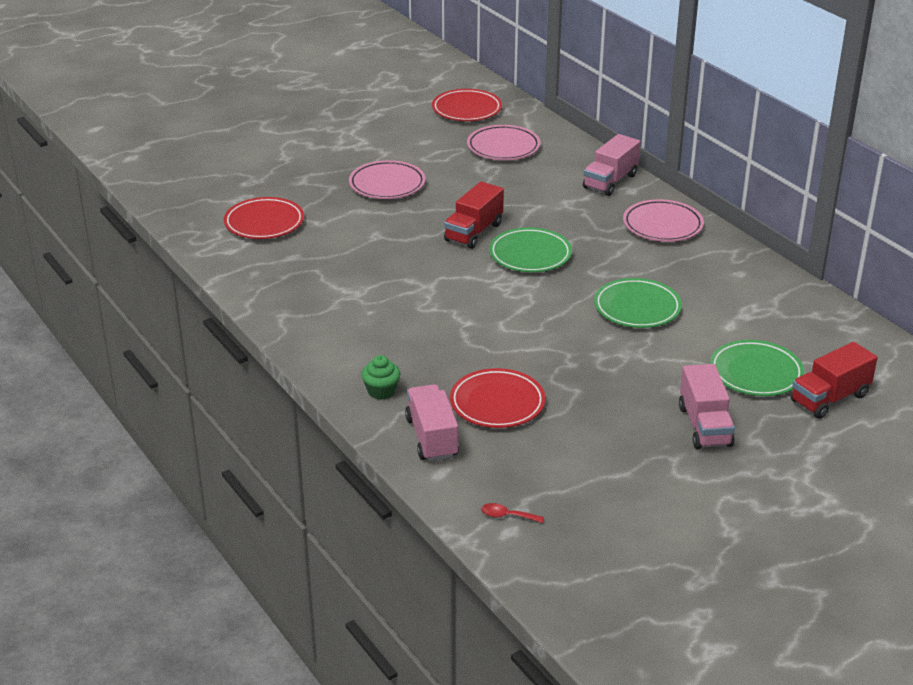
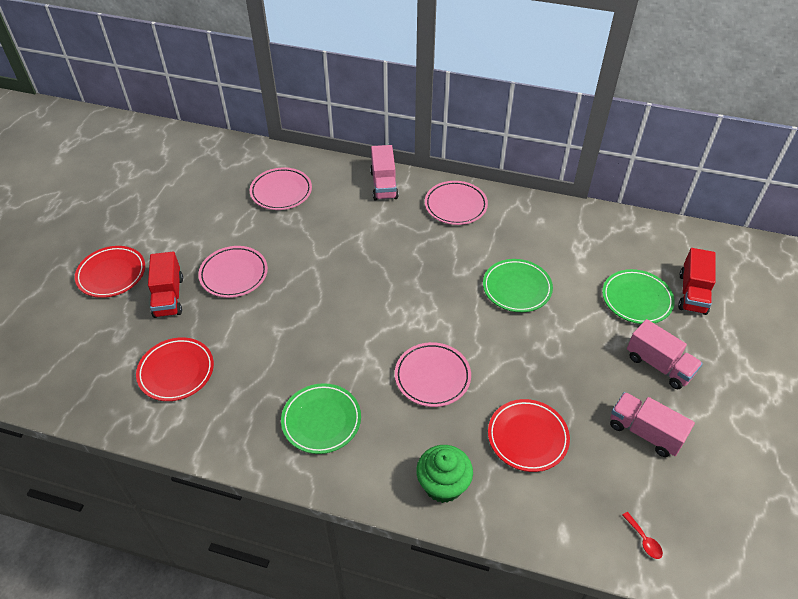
camera: 40 degrees left, 15 degrees up
green cupcake [361,355,401,400] -> green cupcake [416,445,473,503], size x1.59
pink truck [405,384,459,462] -> pink truck moved to [610,392,695,457]
red plate [432,89,502,121] -> red plate moved to [75,246,145,298]
red truck [444,181,504,249] -> red truck moved to [148,252,183,318]
red spoon [481,503,544,523] -> red spoon turned 90 degrees counterclockwise [622,512,663,559]
green plate [489,227,572,272] -> green plate moved to [281,383,361,454]
none -> pink plate [395,342,471,407]

